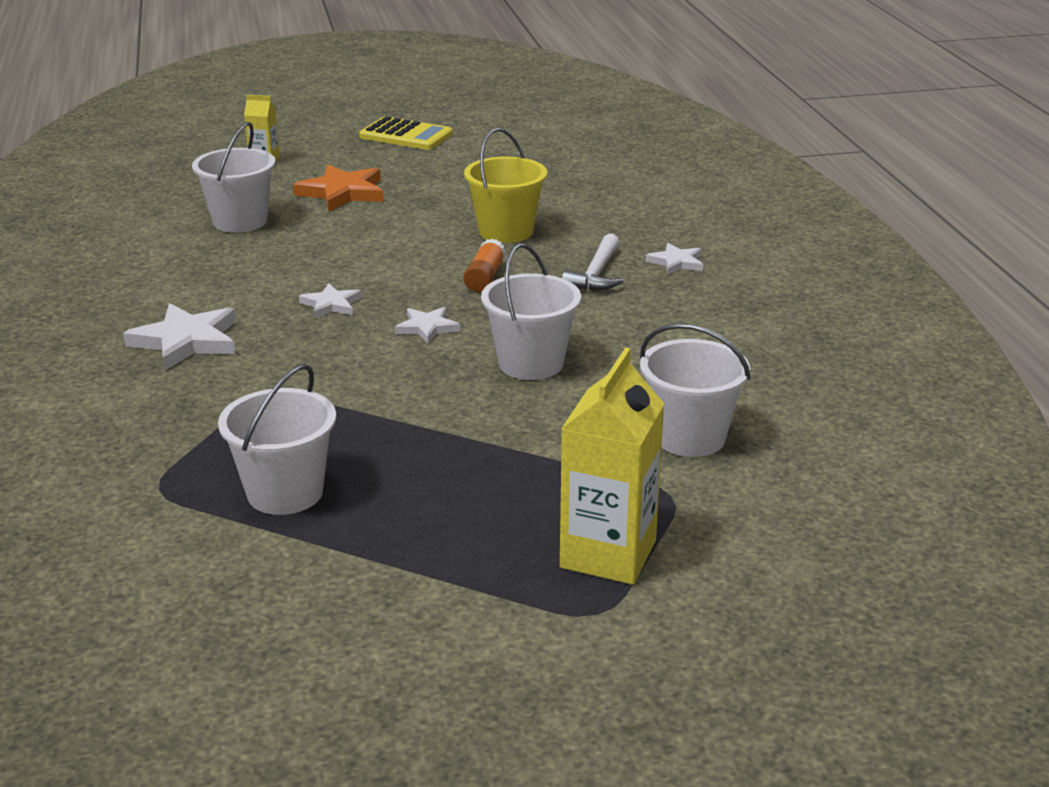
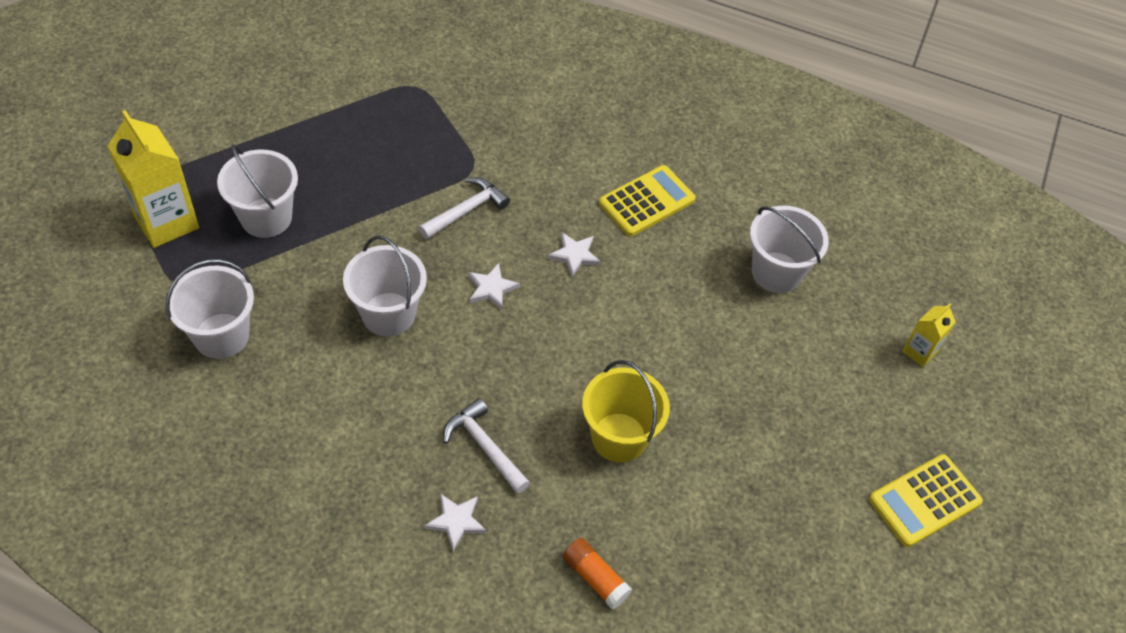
camera: 120 degrees right, 25 degrees up
white star [123,304,236,370] -> none
white bucket [218,364,336,515] -> white bucket moved to [217,145,298,238]
orange star [293,164,384,212] -> none
orange glue stick [464,238,506,292] -> orange glue stick moved to [563,538,632,609]
none -> white hammer [419,177,510,239]
none -> yellow calculator [599,165,696,236]

